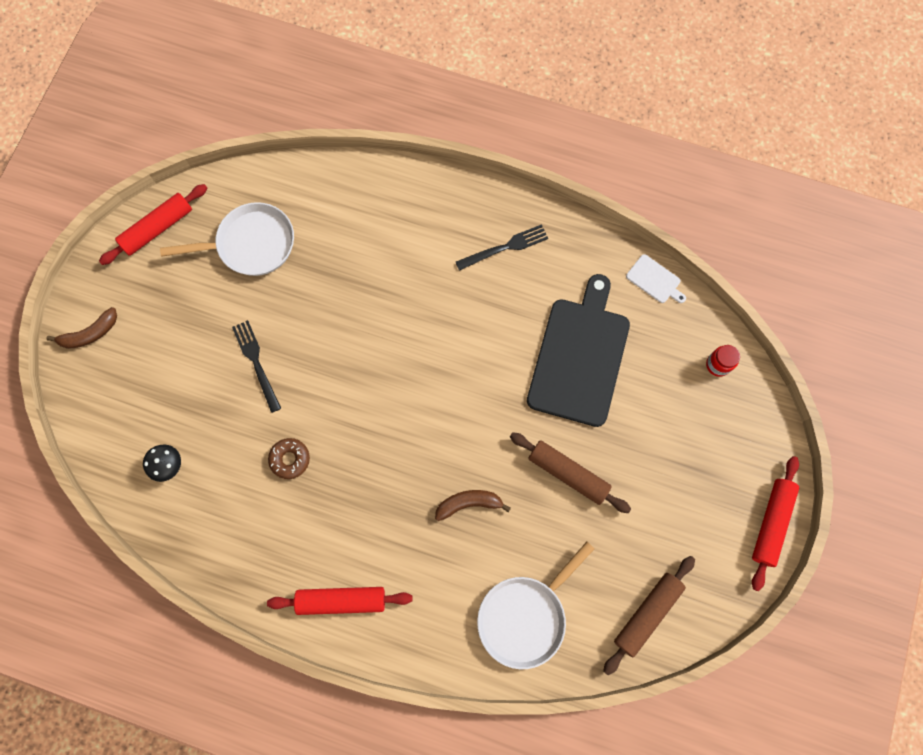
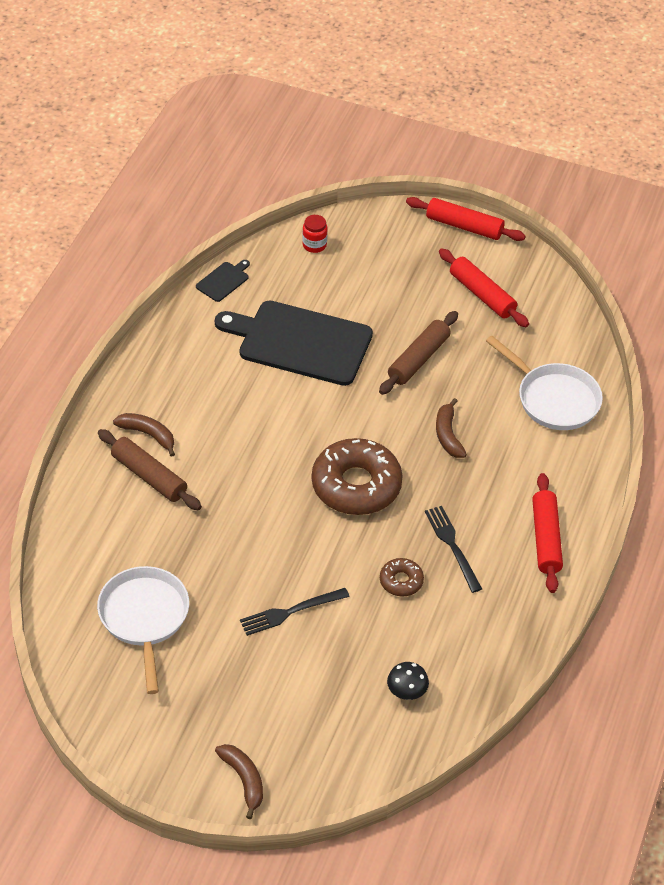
camera: 90 degrees left, 25 degrees down
red rolling pin [99,184,207,265] -> red rolling pin moved to [439,248,529,327]
black fork [456,224,548,271] -> black fork moved to [425,506,482,593]
brown rolling pin [603,556,695,675] -> brown rolling pin moved to [98,429,202,510]
white cutting board [626,254,686,303] -> black cutting board [196,260,250,302]
none -> brown banana [113,413,175,457]
none -> brown donut [312,438,403,515]

